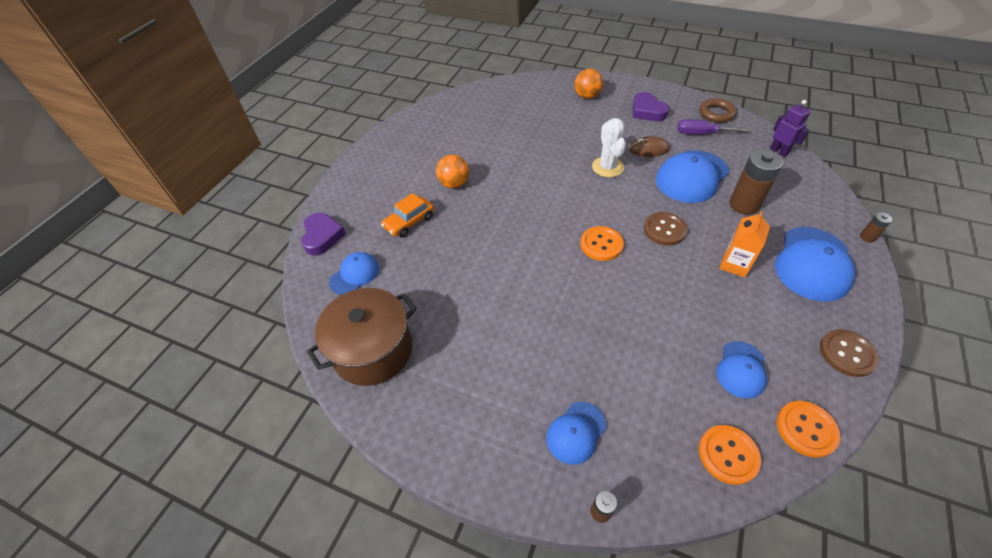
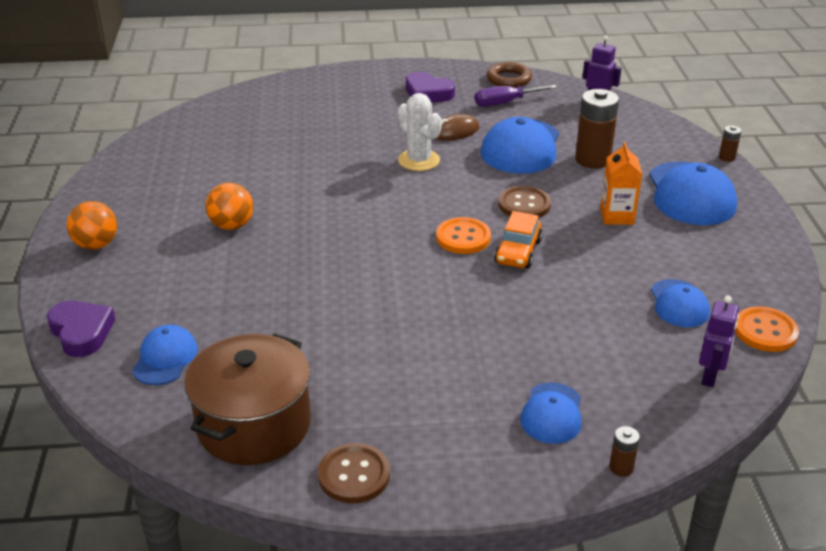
camera: 30 degrees left, 15 degrees down
orange car [381,193,434,238] -> orange car moved to [494,211,543,269]
orange ball [575,69,603,99] -> orange ball moved to [67,201,117,250]
orange button [699,425,761,485] -> purple robot [699,296,739,387]
brown button [820,329,879,377] -> brown button moved to [318,443,390,503]

